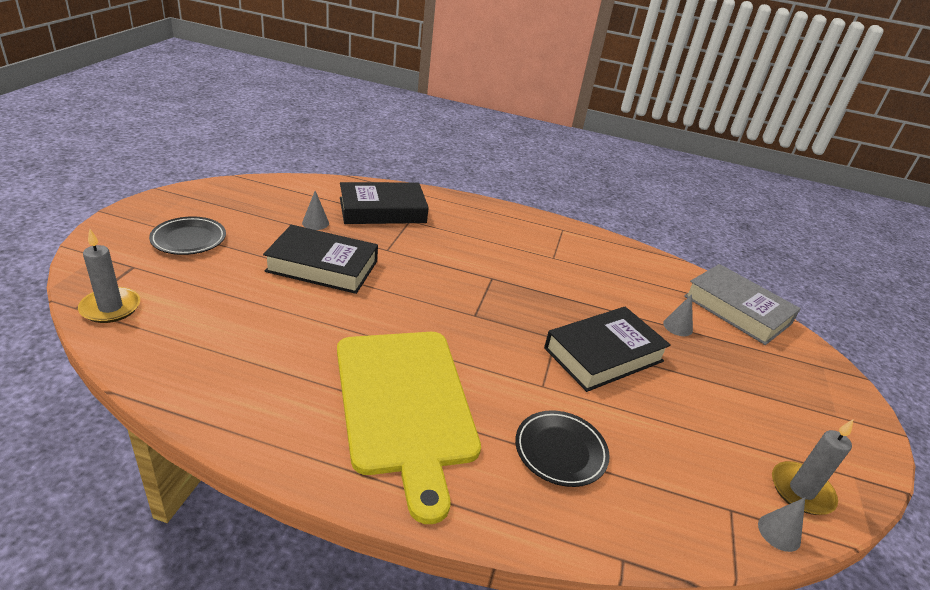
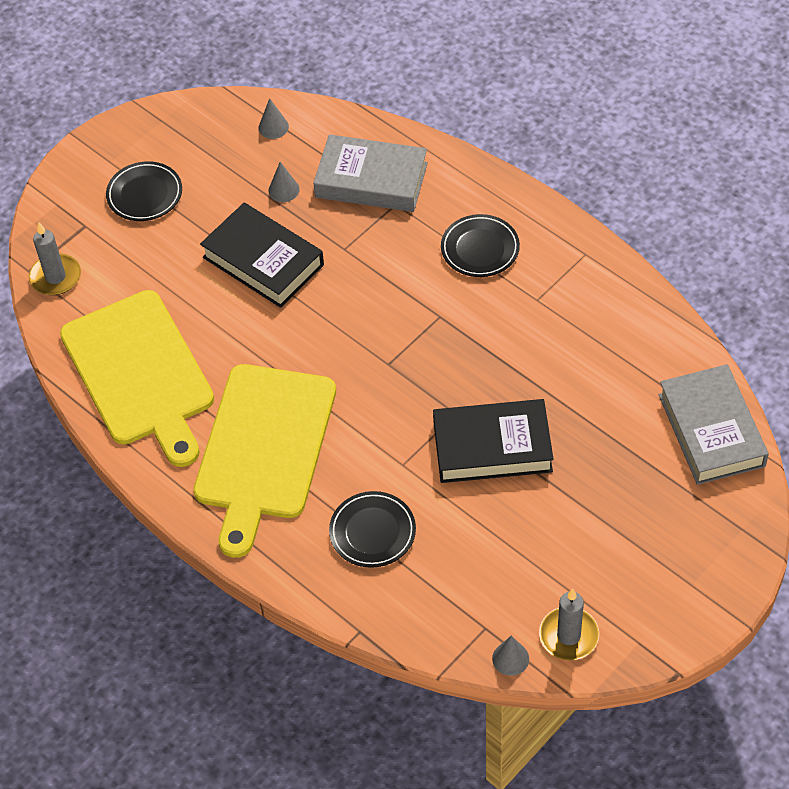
camera: 35 degrees right, 20 degrees up
black book [340,182,429,224] -> grey book [313,134,428,212]
grey cone [663,294,693,336] -> grey cone moved to [258,98,289,139]
none -> yellow cutting board [60,290,214,467]
none -> black plate [441,214,520,277]

